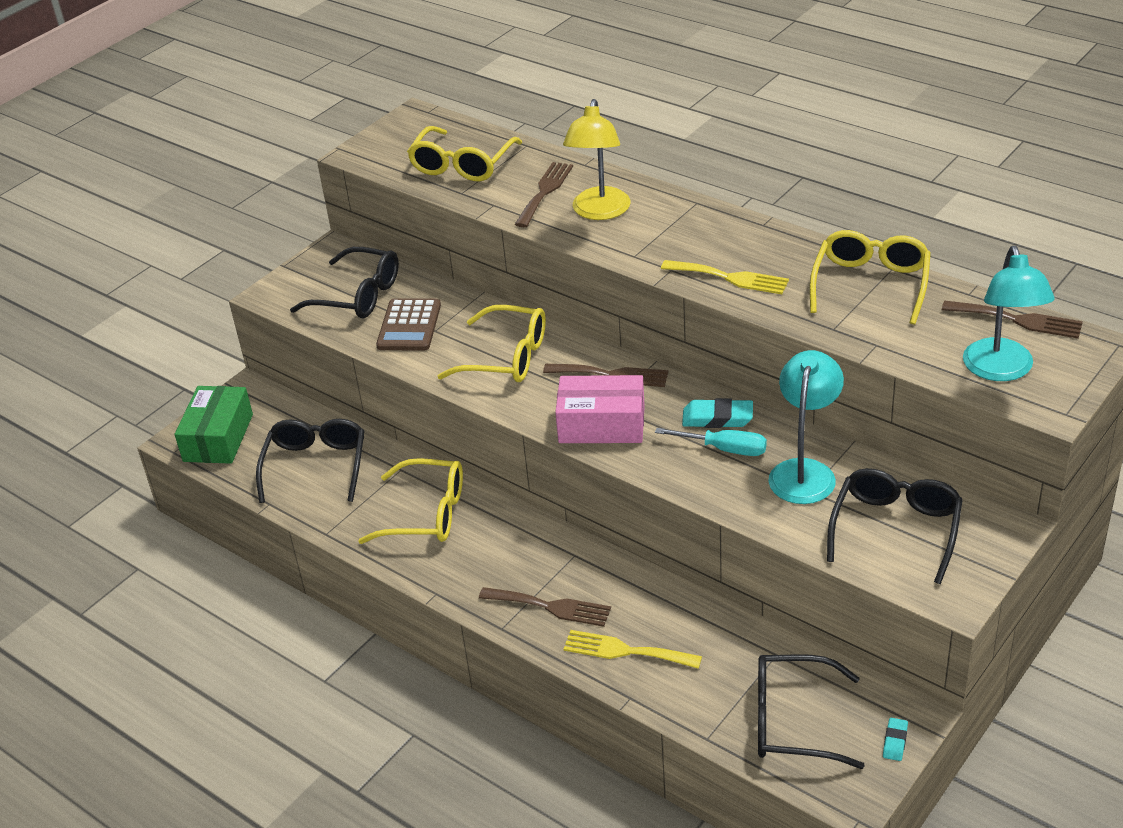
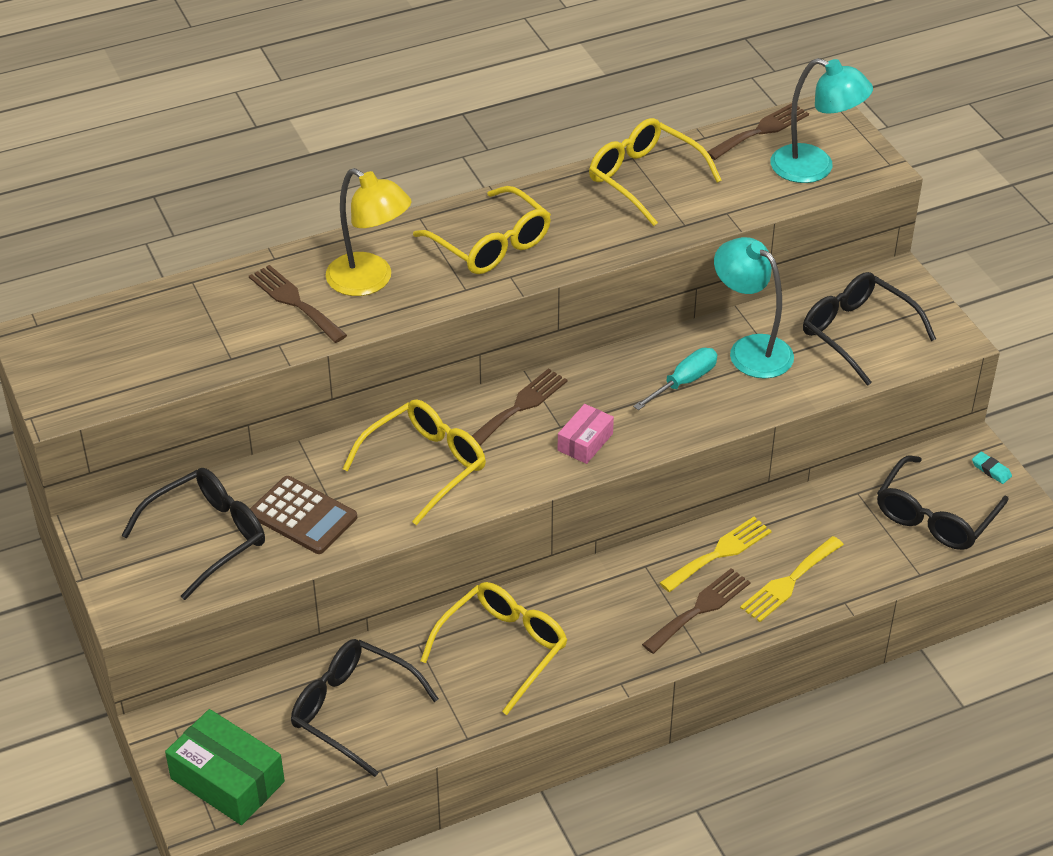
camera: 65 degrees left, 5 degrees up
yellow glasses [407,126,522,181] -> yellow glasses moved to [413,186,551,274]
pink box [555,375,645,443] -> pink box [558,404,614,464], size x0.58
yellow fork [661,260,789,294] -> yellow fork moved to [660,517,772,592]
turquoise eraser [682,398,753,428] -> none

